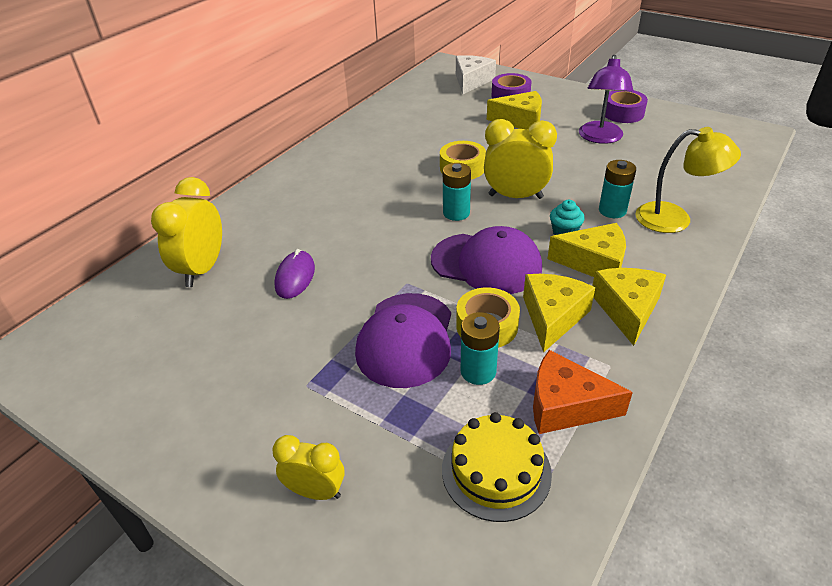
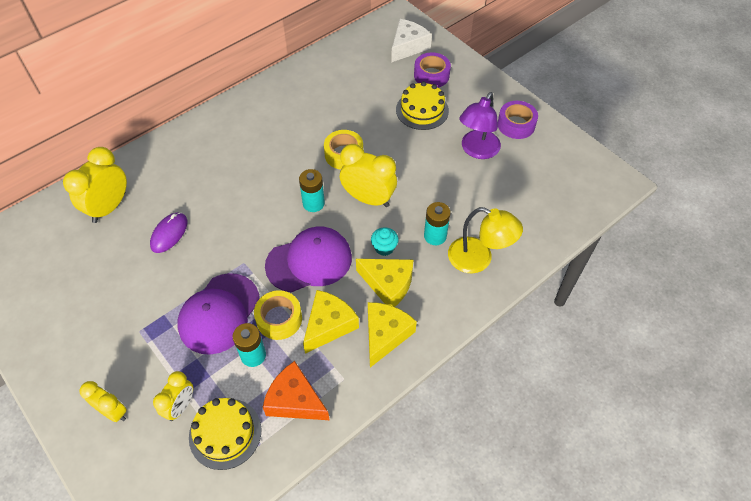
camera: 15 degrees right, 15 degrees up
purple cap [431,226,542,294] -> purple cap turned 60 degrees counterclockwise [265,227,352,292]
yellow cheese [487,91,542,130] -> yellow cake [396,81,449,130]
none -> yellow clock [153,371,193,421]

